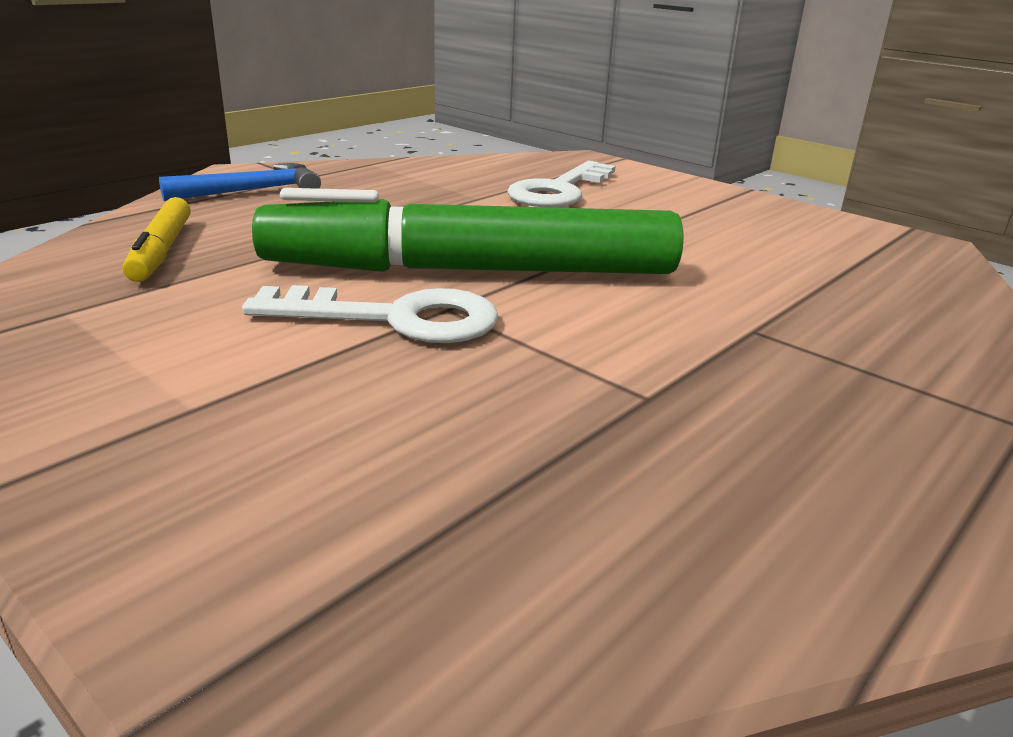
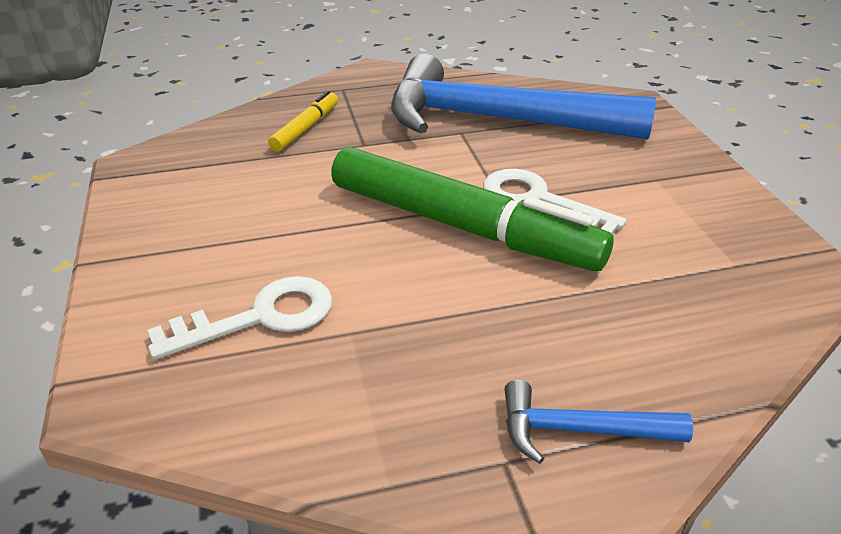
camera: 145 degrees left, 10 degrees up
yellow marker [123,197,191,282] -> yellow marker moved to [268,91,338,152]
none -> blue hammer [391,54,656,139]

